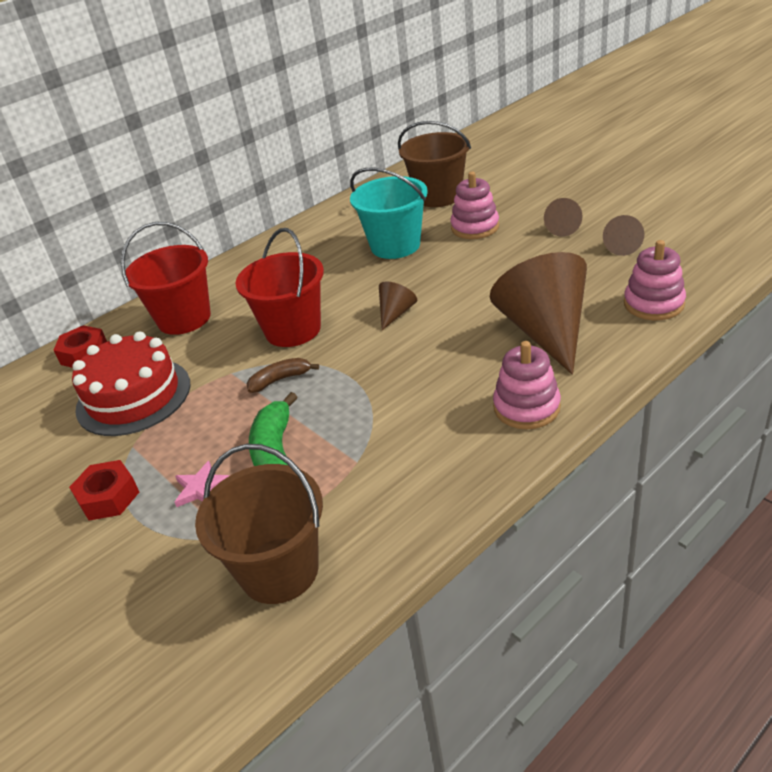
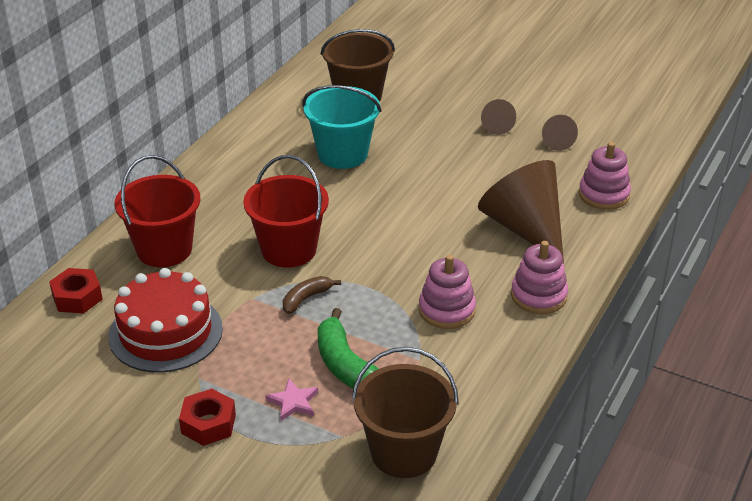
camera: 25 degrees left, 0 degrees up
brown cone [379,282,417,330] -> none
pink stacking toy [450,172,499,239] -> pink stacking toy moved to [419,255,476,329]

